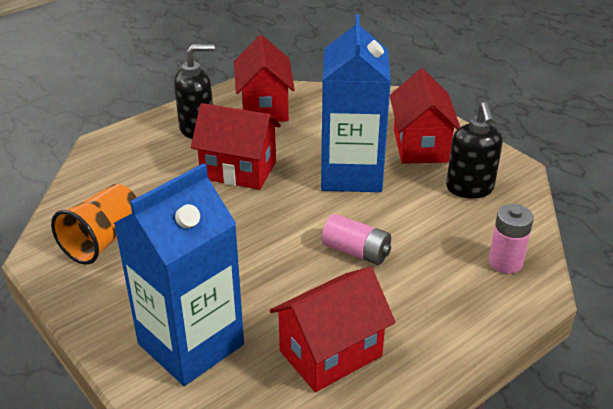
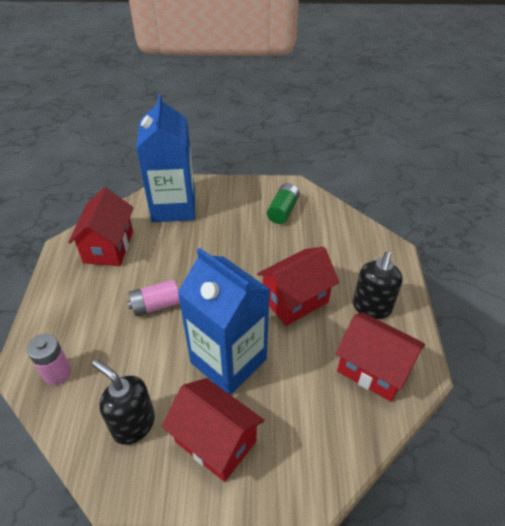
camera: 130 degrees right, 10 degrees up
orange cup [51,184,137,265] -> green battery [267,183,300,224]

